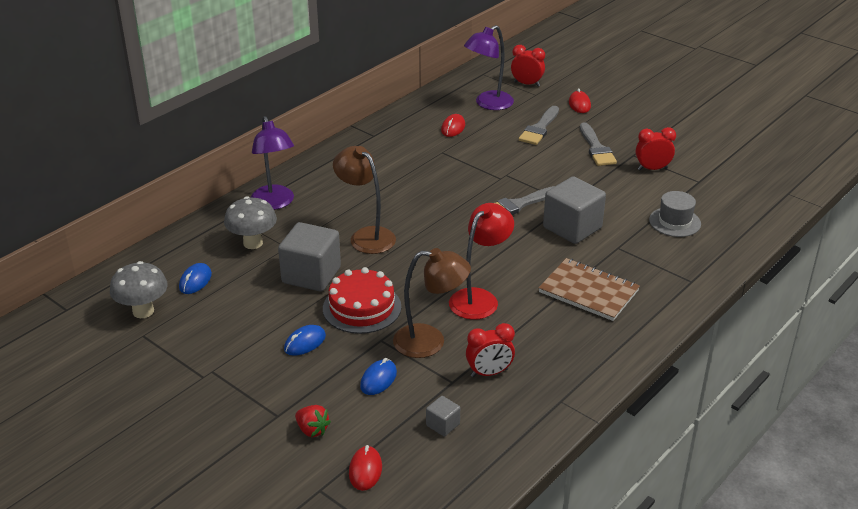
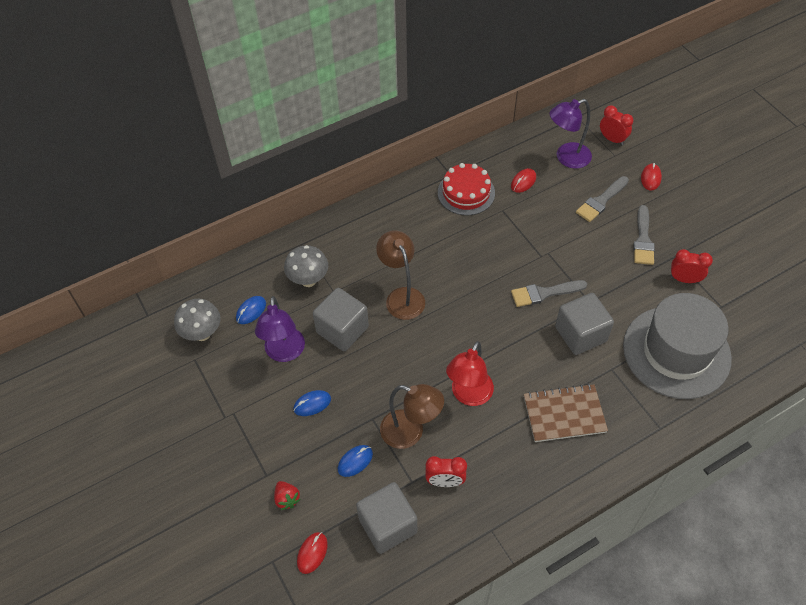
camera: 20 degrees right, 20 degrees up
purple lamp [251,116,294,210] -> purple lamp moved to [255,296,305,362]
red cake [323,267,401,334] -> red cake moved to [438,163,495,215]
grey cube [426,396,460,436] -> grey cube [356,482,417,554], size x2.16
red lamp [449,203,514,320] -> red lamp turned 150 degrees clockwise [446,341,494,406]
brown notebook [539,258,640,321] -> brown notebook turned 60 degrees counterclockwise [524,384,608,442]
grey hat [649,191,701,237] -> grey hat [623,293,732,399], size x2.26

